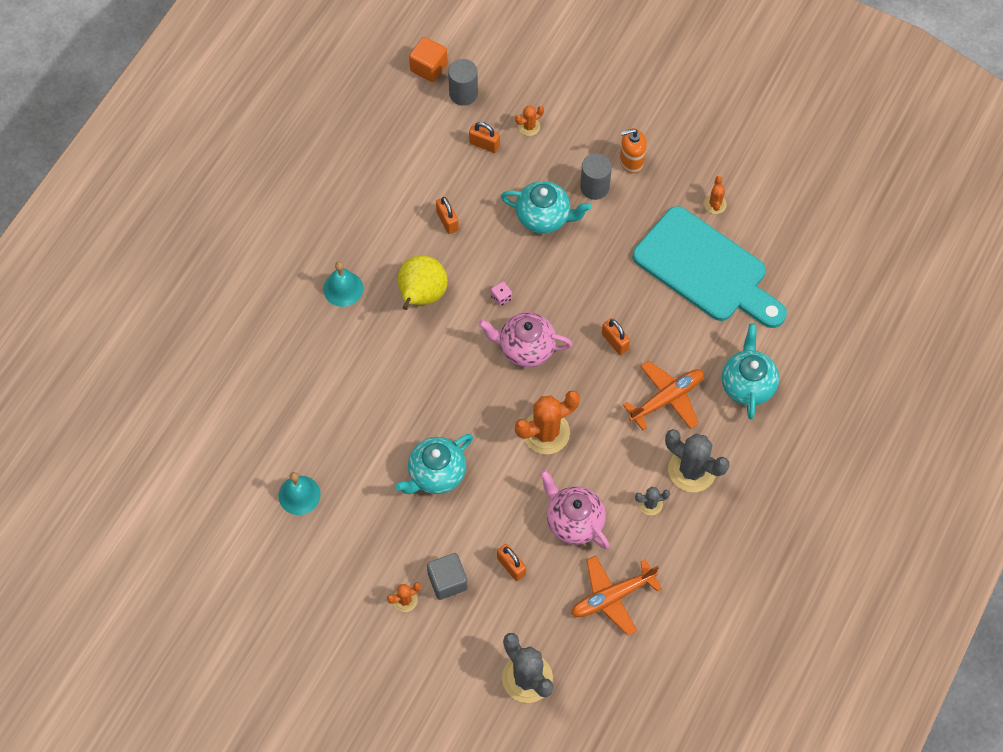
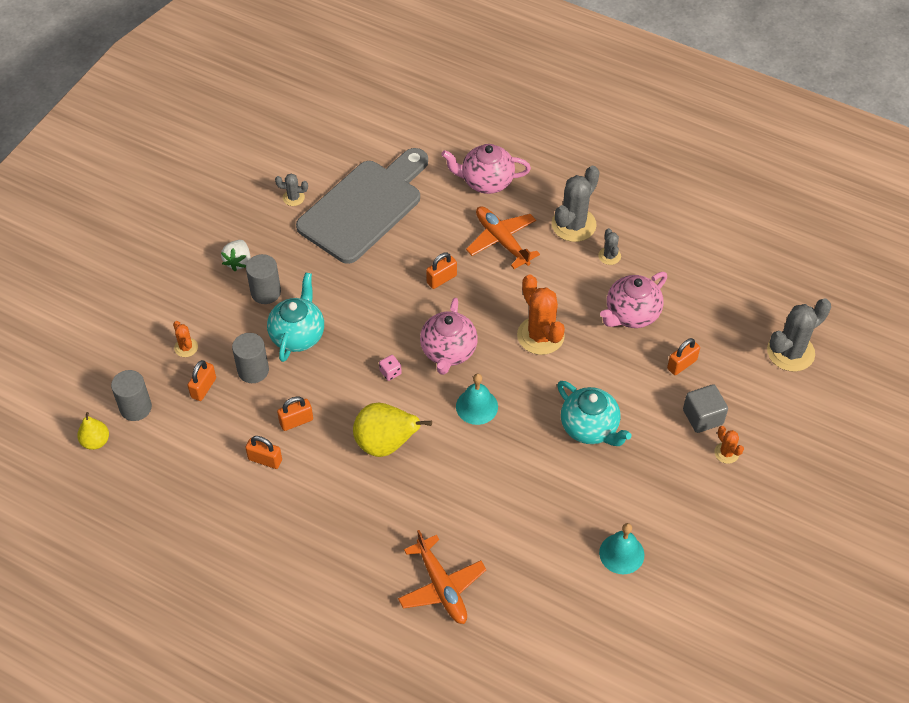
camera: 90 degrees left, 10 degrees down
turquoise bell [323,262,363,307] -> turquoise bell moved to [456,373,498,425]
orange cube [409,37,448,82] -> yellow pear [77,412,109,450]
orange plane [571,556,662,636] -> orange plane moved to [398,530,486,624]
orange soap dispenser [620,128,647,173] -> white strawberry [221,240,250,271]
turquoise cutting board [633,206,787,328] -> grey cutting board [296,148,428,264]
orange cactus [704,176,727,214] -> grey cactus [275,173,308,206]
turquoise teapot [722,323,779,419] -> pink teapot [442,144,531,194]
none -> grey cylinder [232,333,269,383]
none -> orange padlock [245,436,282,469]

